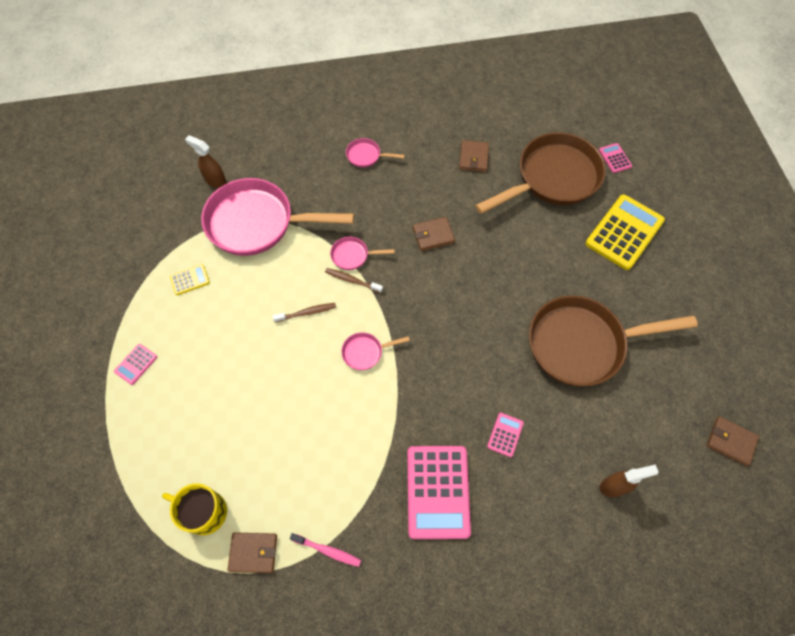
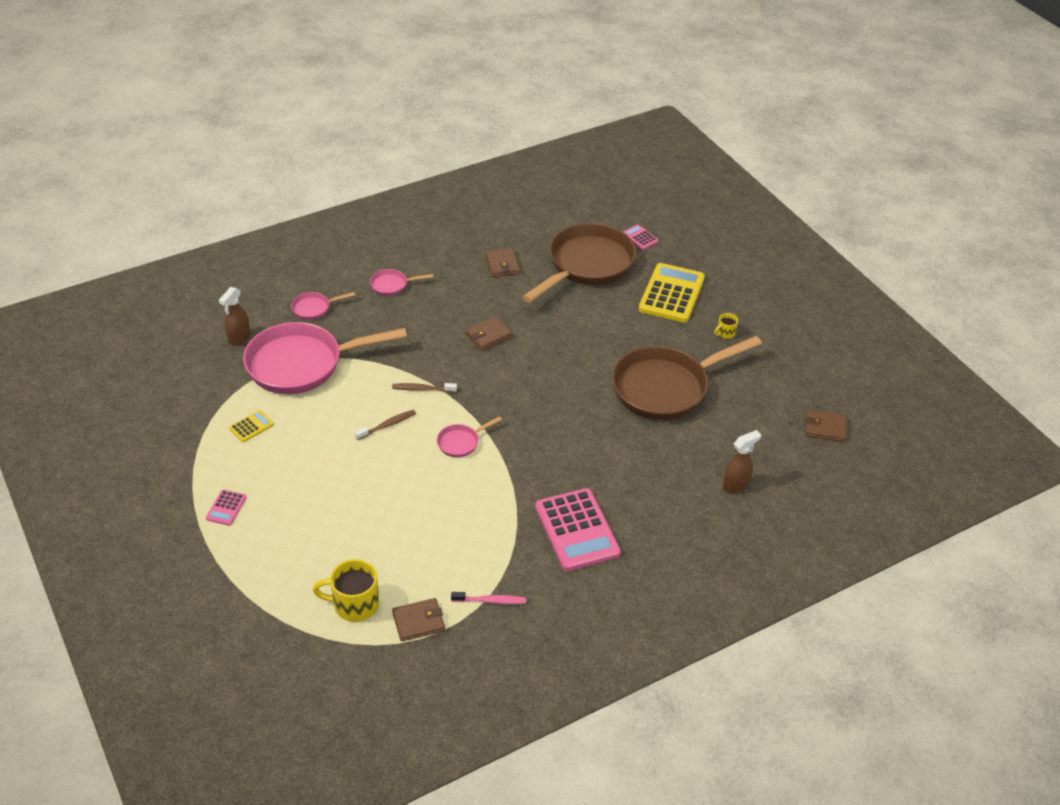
camera: 20 degrees left, 20 degrees down
brown spray bottle [185,135,226,188] -> brown spray bottle turned 75 degrees counterclockwise [219,287,250,346]
pink pan [330,237,395,270] -> pink pan moved to [291,292,355,320]
pink calculator [487,413,524,457] -> none
none -> yellow mug [714,313,738,339]

